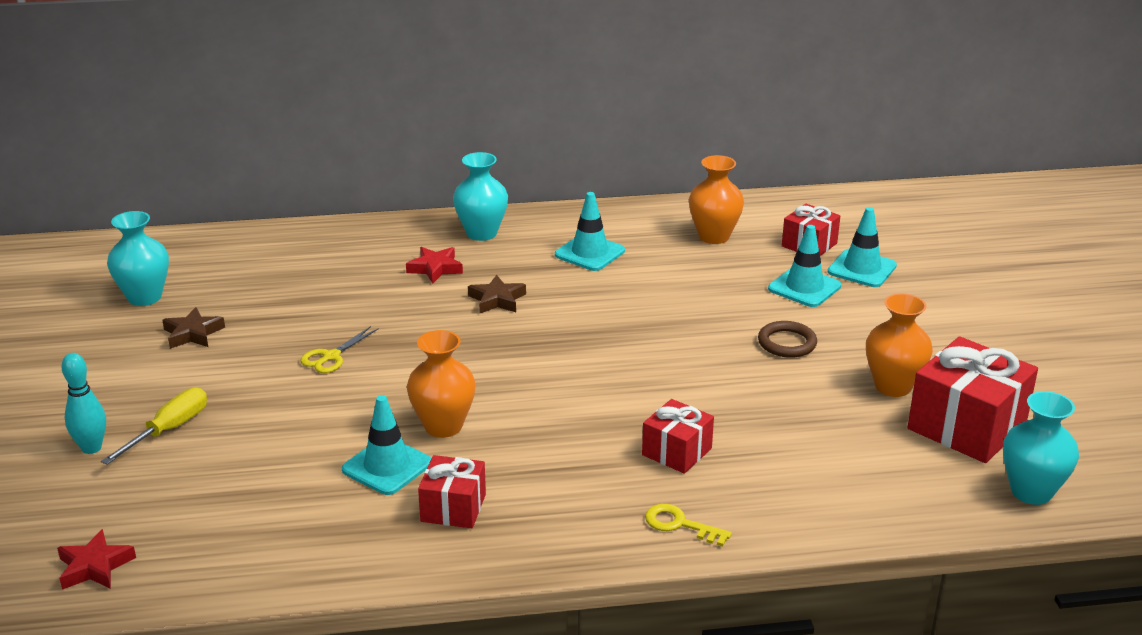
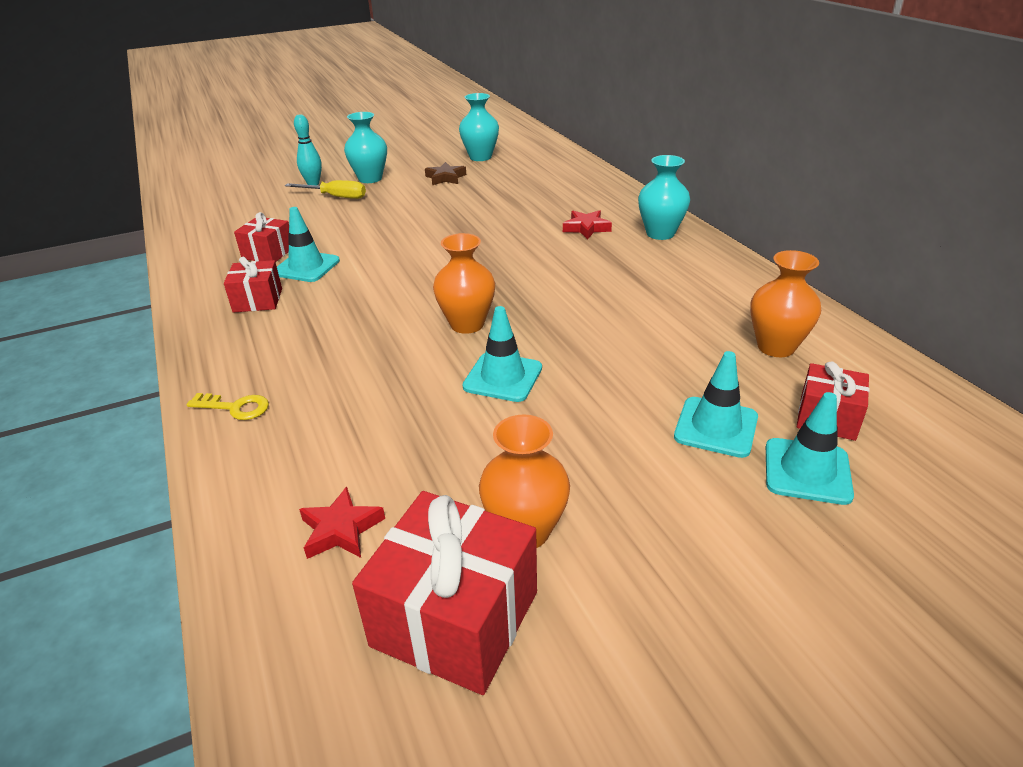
camera: 75 degrees right, 5 degrees up
red star [57,529,136,590] -> red star moved to [299,487,385,559]
yellow scissors [301,326,379,373] -> none
orange vase [407,330,476,438] -> orange vase moved to [433,233,495,334]
brown star [468,275,526,313] -> none
turquoise traffic cone [555,192,625,271] -> turquoise traffic cone moved to [462,306,542,402]
red gift [642,399,714,474] -> red gift moved to [234,212,289,262]
yellow key [645,504,732,546] -> yellow key turned 90 degrees clockwise [186,393,269,420]
brown ring [758,321,817,358] -> none
turquoise vase [1003,391,1079,505] -> turquoise vase moved to [344,112,387,183]

